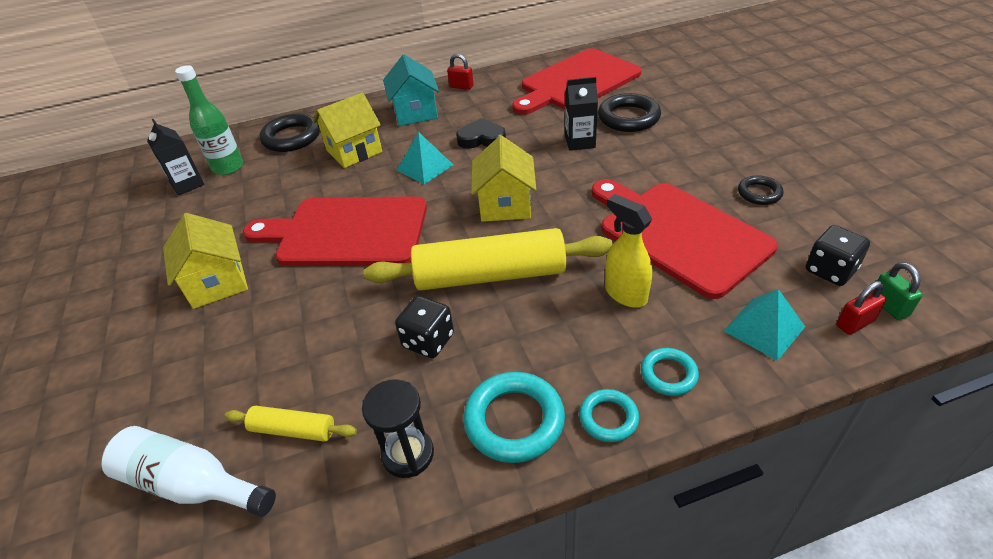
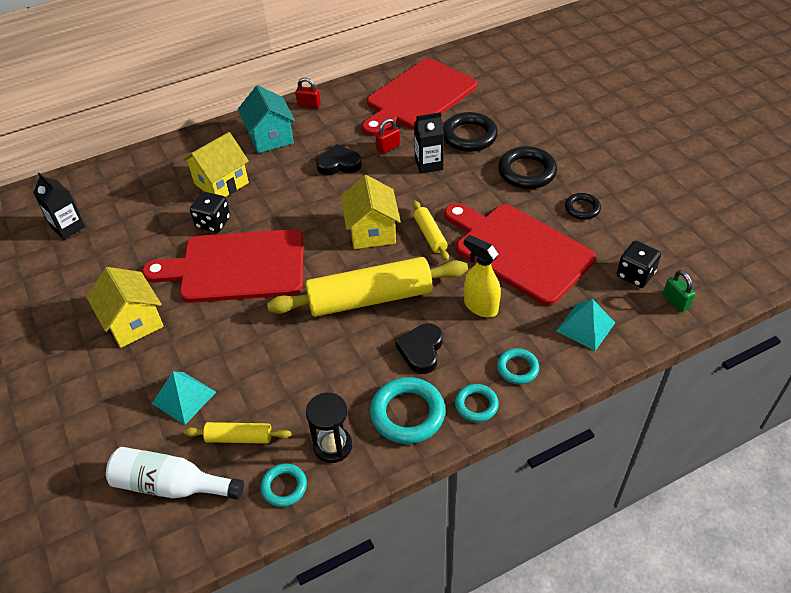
camera: 10 degrees left, 5 degrees up
green bottle [175,65,243,175] -> none
black ring [259,114,320,152] -> black ring moved to [498,146,557,189]
black dice [395,296,454,358] -> black dice moved to [190,192,230,233]
turquoise pyramid [397,132,453,184] -> turquoise pyramid moved to [152,372,216,425]
red padlock [836,281,886,335] -> red padlock moved to [375,118,400,154]
none -> turquoise ring [260,463,307,507]
none -> black heart [395,324,443,374]
none -> yellow rolling pin [413,200,449,261]

